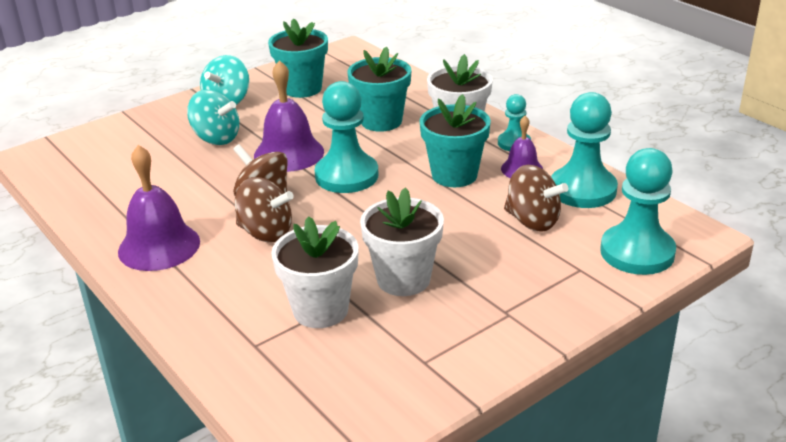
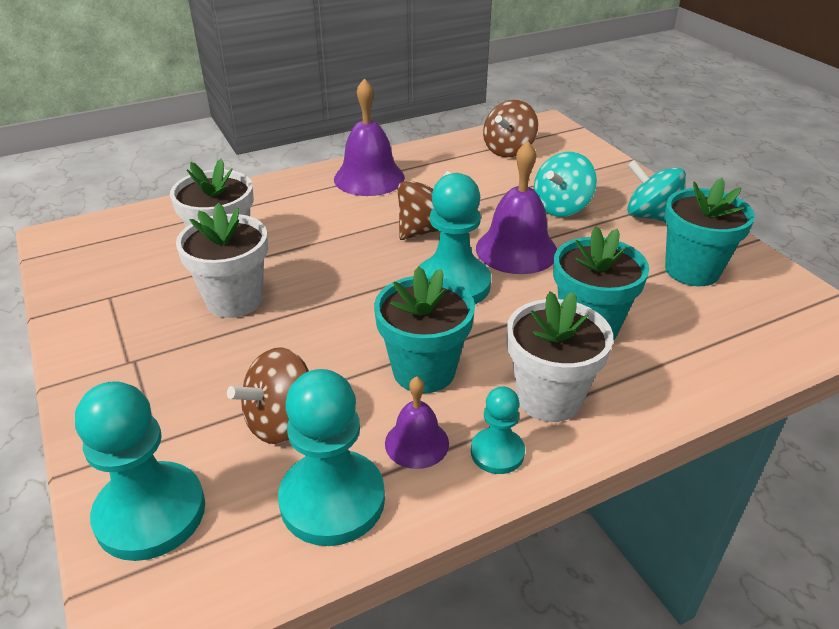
camera: 100 degrees right, 5 degrees up
brown spinning top [235,177,294,242] -> brown spinning top moved to [483,100,538,157]

